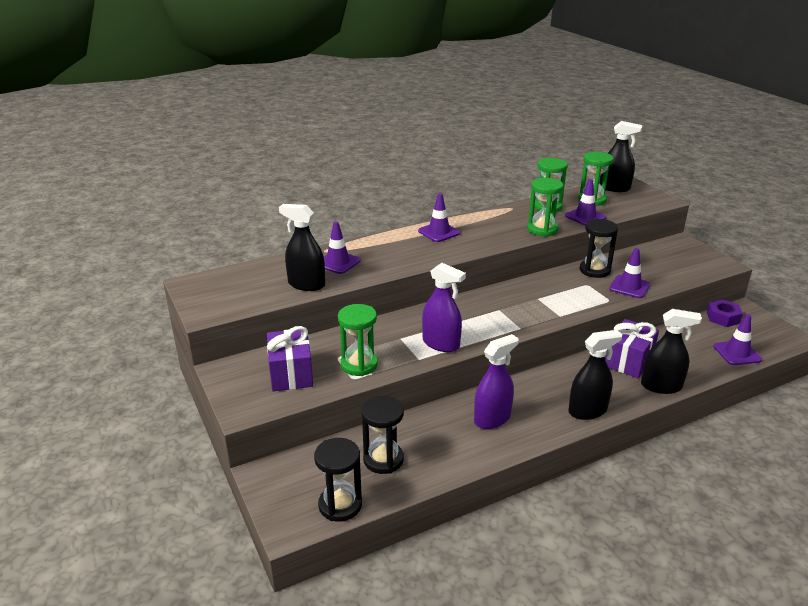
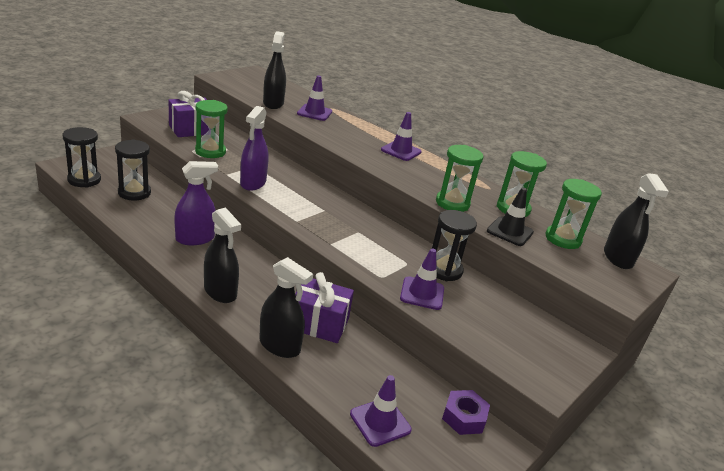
camera: 65 degrees right, 0 degrees up
purple spray bottle [474,334,519,429] -> purple spray bottle turned 60 degrees counterclockwise [174,161,218,245]
purple traffic cone [565,179,606,226] -> black traffic cone [487,187,534,246]
black spray bottle [641,309,702,394] -> black spray bottle turned 45 degrees counterclockwise [259,257,313,358]

